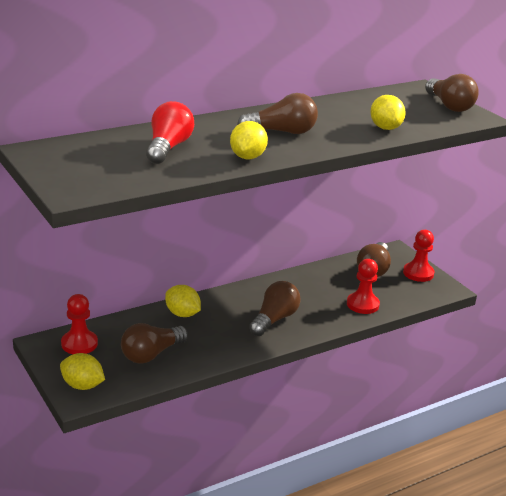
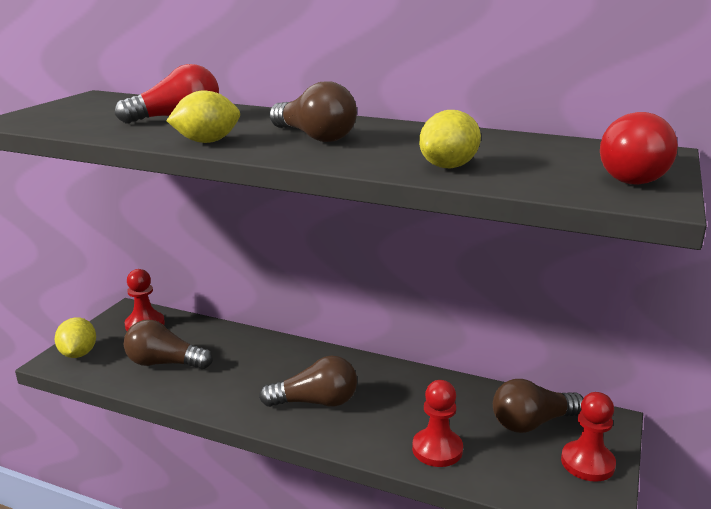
camera: 55 degrees right, 5 degrees down
yellow lemon [165,285,201,317] -> none
brown light bulb [425,74,479,112] -> red light bulb [600,112,678,185]

